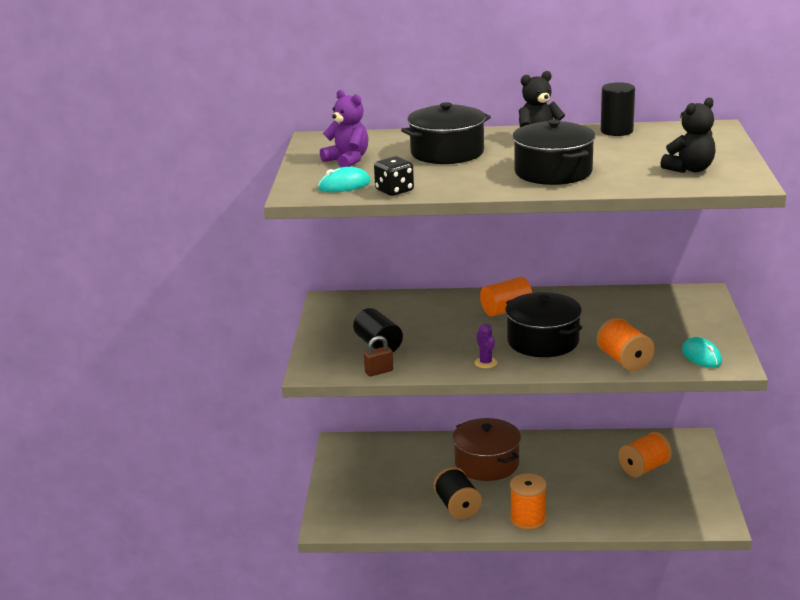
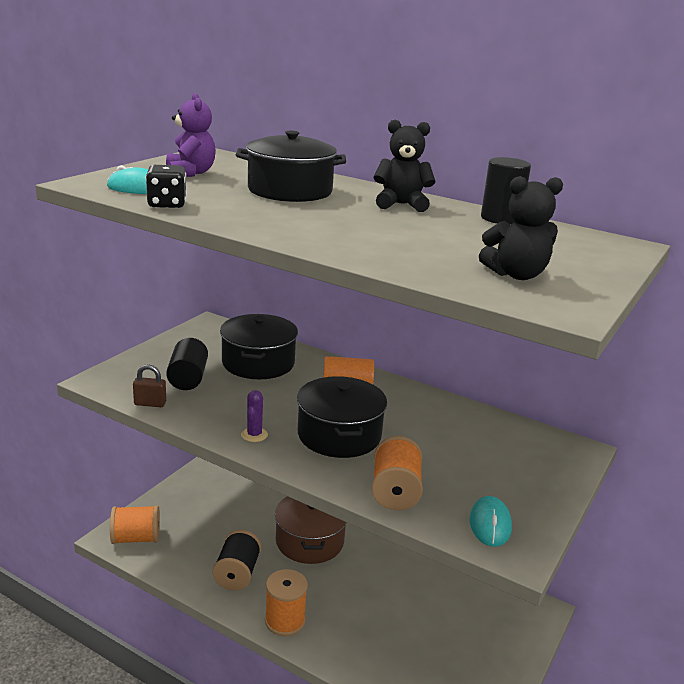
camera: 25 degrees right, 0 degrees up
black pot [512,119,596,185] -> black pot moved to [220,314,298,379]
orange spool [619,431,672,478] -> orange spool moved to [110,505,160,544]

